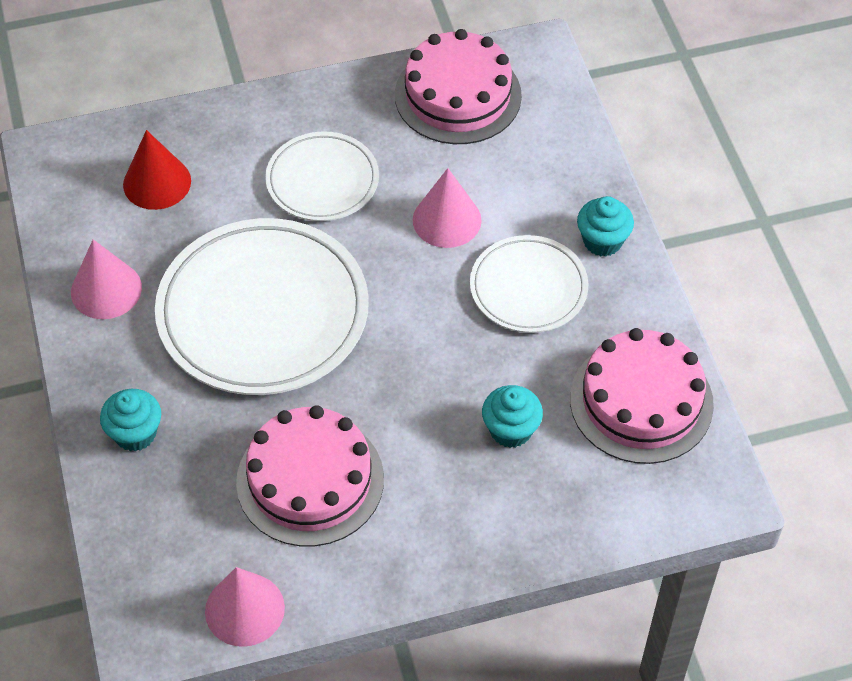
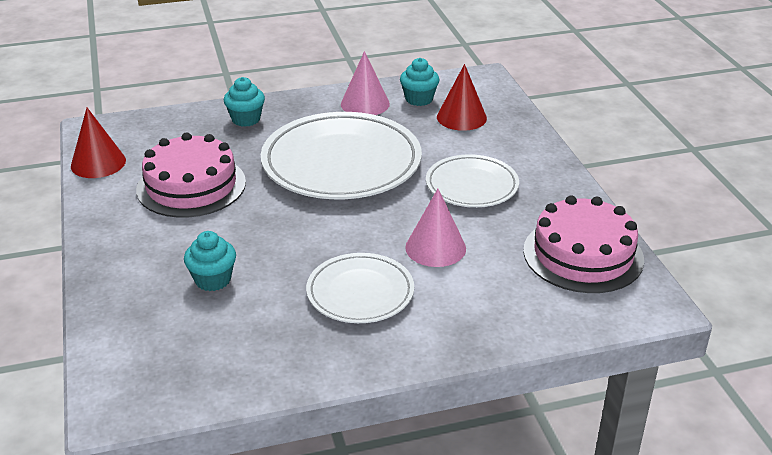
camera: 90 degrees right, 20 degrees down
pink cone [205,567,285,647] -> red cone [71,108,126,178]
pink cake [570,328,714,464] -> none
turquoise cupcake [577,196,634,257] -> turquoise cupcake moved to [400,58,440,106]

